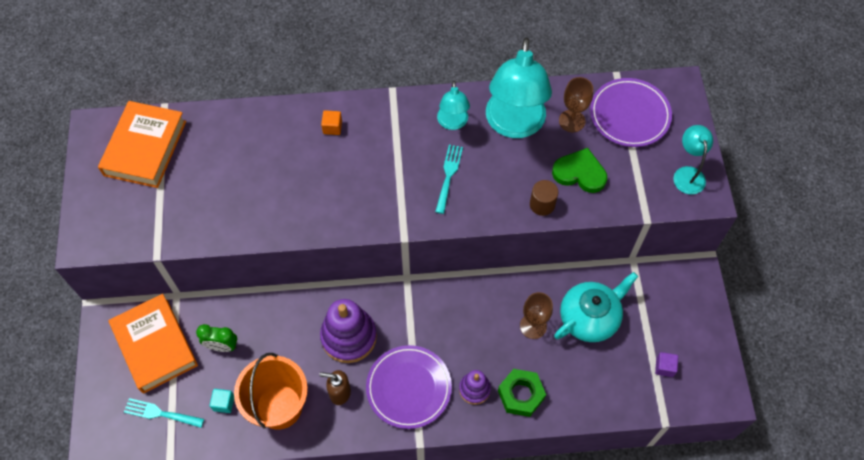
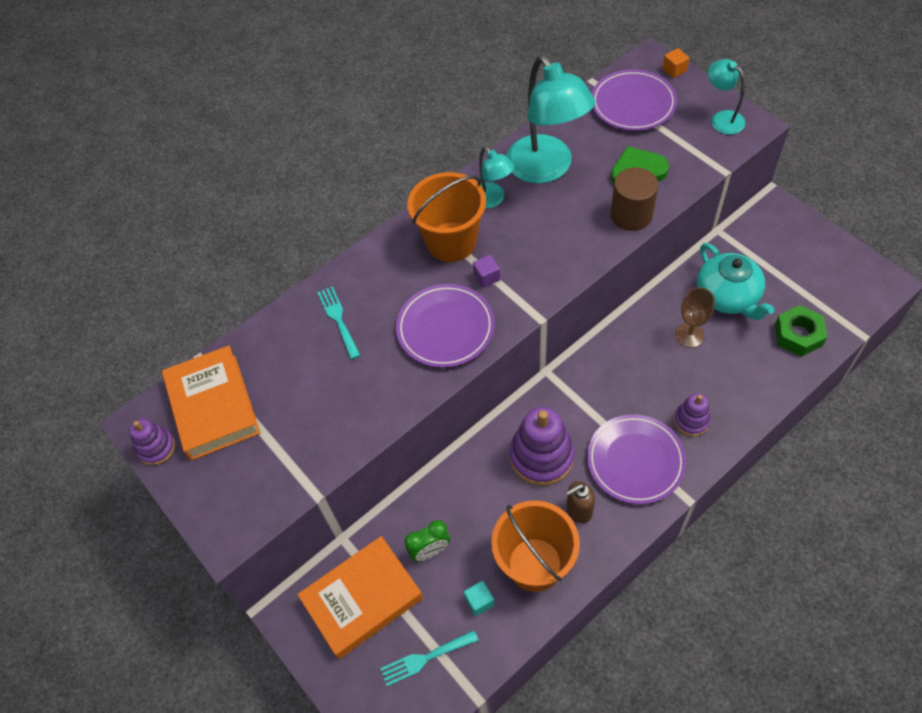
camera: 30 degrees left, 5 degrees down
orange book [109,294,198,394] -> orange book turned 60 degrees counterclockwise [297,536,423,659]
orange cube [321,110,342,135] -> orange cube moved to [662,48,689,78]
turquoise fork [435,145,463,214] -> turquoise fork moved to [317,286,360,359]
green nut [498,369,546,417] -> green nut moved to [775,305,827,357]
brown cylinder [530,180,558,216] -> brown cylinder [611,167,658,231], size x1.52
turquoise teapot [554,272,638,342] -> turquoise teapot turned 135 degrees clockwise [697,243,775,320]
brown goblet [559,77,593,132] -> none
purple cube [655,352,678,377] -> purple cube moved to [473,255,500,288]
none -> purple stacking toy [129,419,175,465]
none -> purple plate [396,284,495,368]
none -> orange bucket [407,172,486,262]

